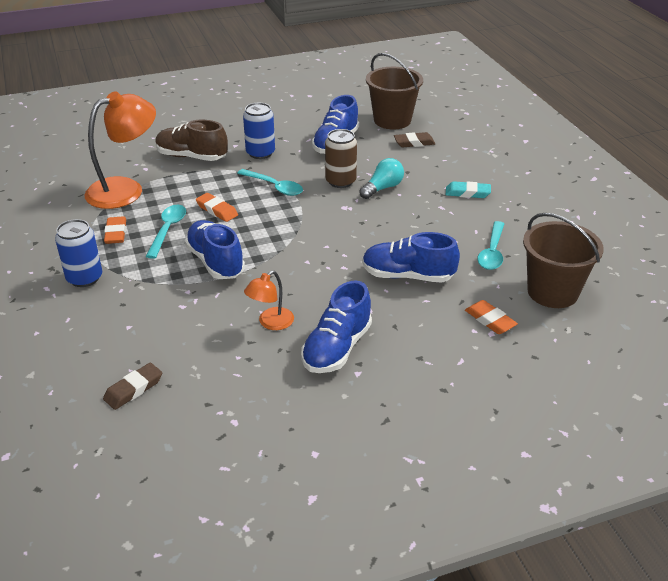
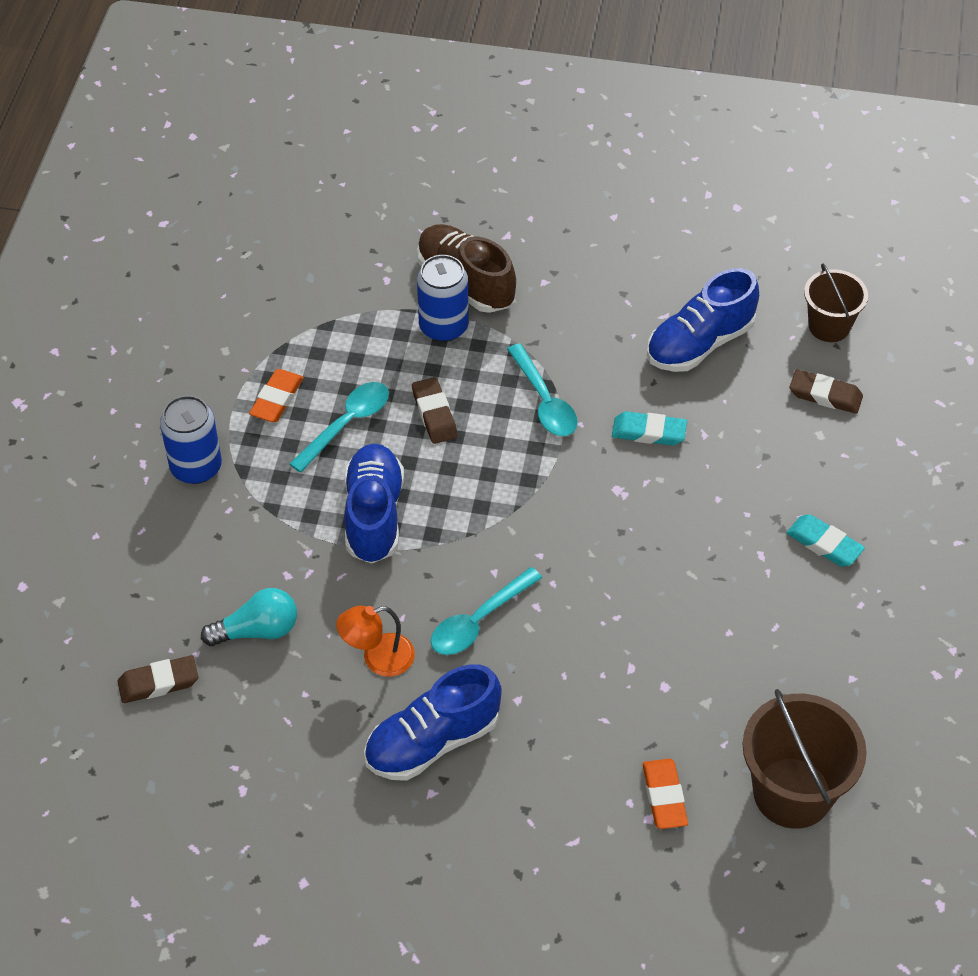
camera: 30 degrees right, 15 degrees up
orange lamp [85,91,156,209] -> none
orange eraser [196,193,238,222] -> brown eraser [412,377,458,444]
blue can [243,103,275,159] -> blue can moved to [417,255,469,342]
brown can [325,129,357,188] -> turquoise eraser [612,411,687,446]
turquoise light bulb [359,158,404,199] -> turquoise light bulb moved to [201,588,297,646]
blue shoe [362,232,460,283] -> none
brown bucket [366,53,423,129] -> brown bucket [804,263,868,342], size x0.62
turquoise spoon [477,221,504,270] -> turquoise spoon moved to [431,567,542,655]

